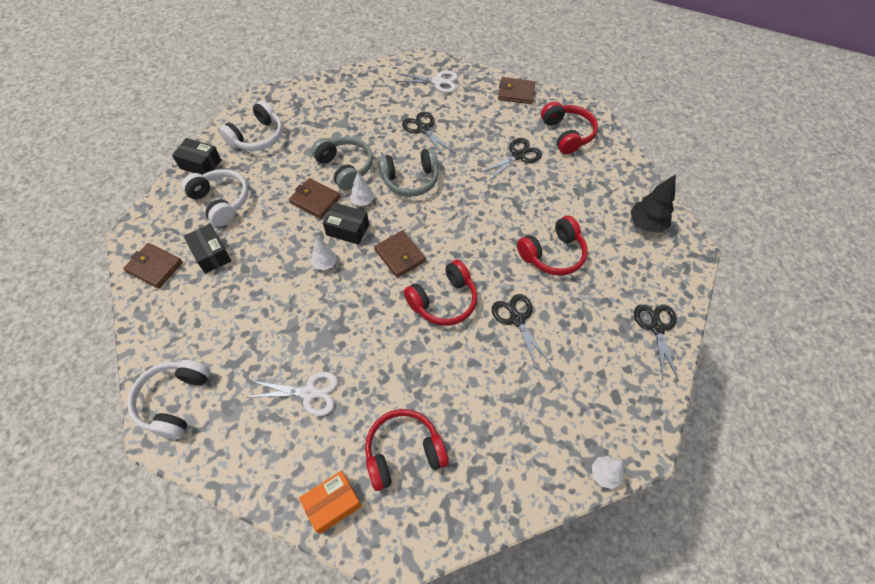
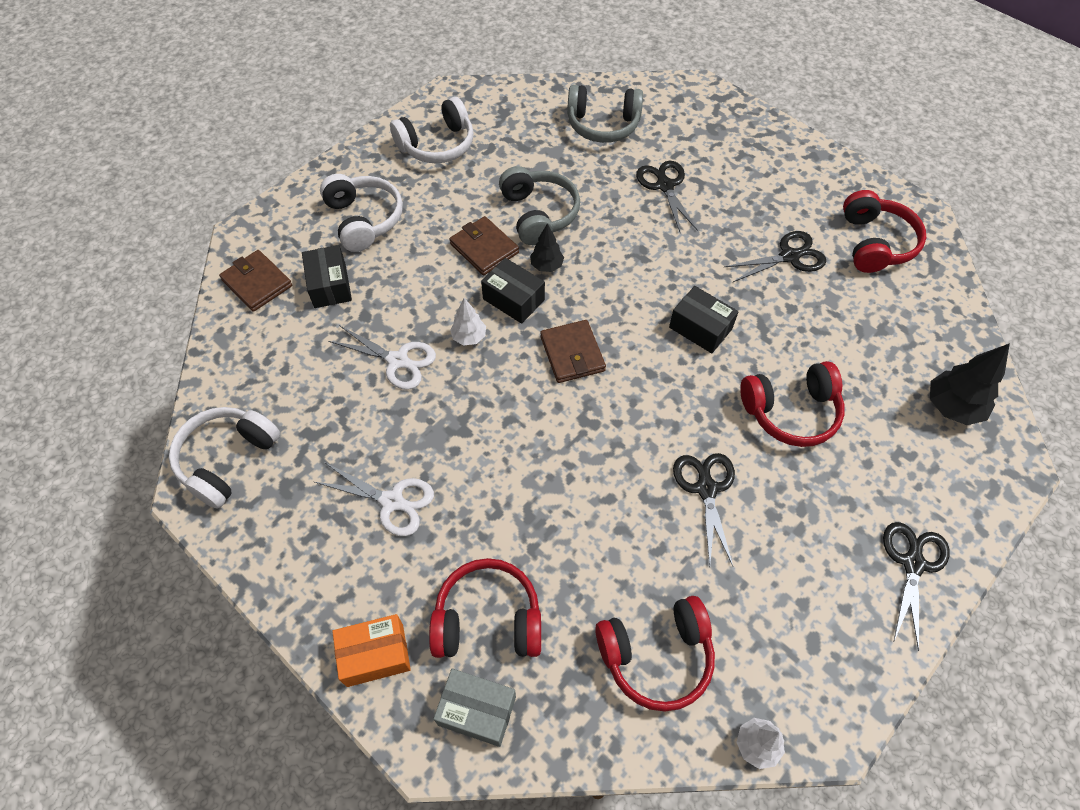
camera: 20 degrees right, 0 degrees up
black box [172,138,221,175] -> black box moved to [669,286,739,353]
white tree [350,172,374,206] -> black tree [530,224,564,272]
grey headphones [378,148,438,197] -> grey headphones moved to [567,85,643,143]
white scissors [395,71,458,93] -> white scissors moved to [328,325,436,390]
red headphones [404,260,477,326] -> red headphones moved to [595,596,715,712]
brown wallet [498,77,535,104] -> none
none -> grey box [433,669,516,747]

